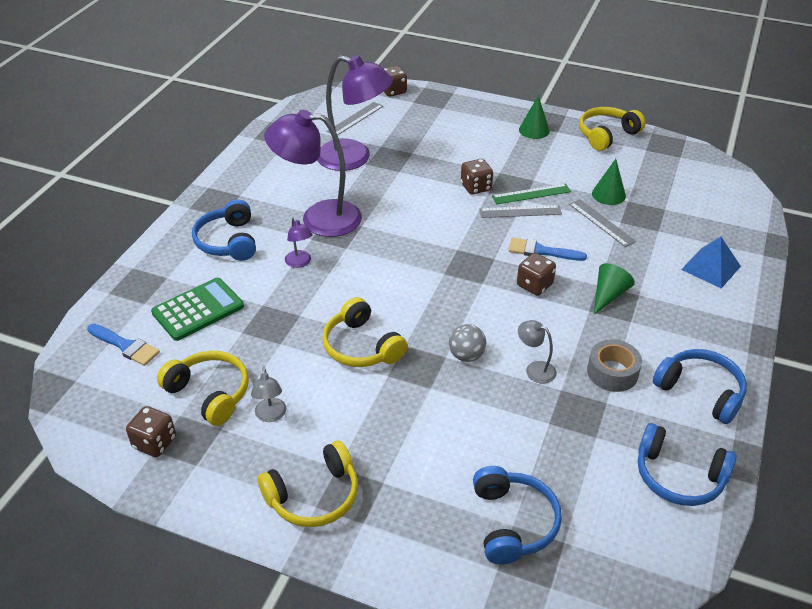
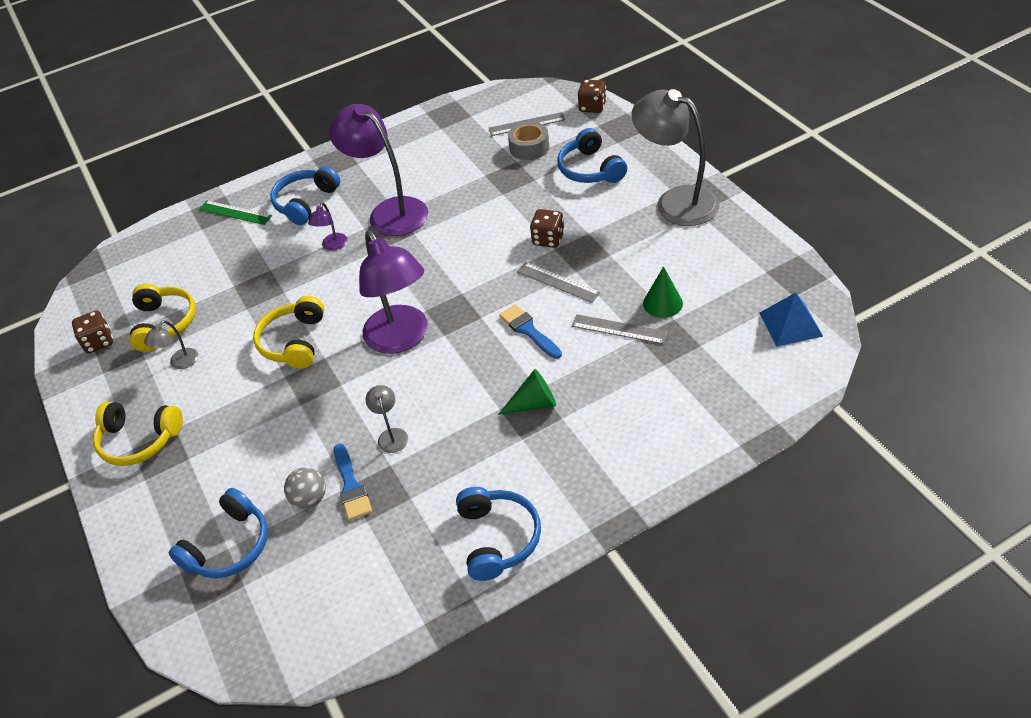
camera: 45 degrees right, 5 degrees up
blue brush [87,324,160,366] -> blue brush moved to [334,443,372,520]
green calculator [151,278,244,341] -> none
purple lamp [317,55,393,171] -> purple lamp moved to [359,230,428,354]
grey ball [449,324,486,362] -> grey ball moved to [284,468,326,509]
green ruler [492,183,571,204] -> green ruler moved to [199,200,272,225]
brown dice [517,253,556,296] -> none
green cone [519,95,550,139] -> grey lamp [632,89,720,226]
grey ruler [569,199,636,247] -> grey ruler turned 75 degrees counterclockwise [572,314,667,344]
yellow headphones [579,107,646,151] -> none
grey tape [587,339,642,392] -> grey tape moved to [508,121,549,160]
blue headphones [638,423,737,506] -> blue headphones moved to [557,128,627,183]
blue pyramid [681,236,741,289] -> blue pyramid moved to [760,293,823,347]

